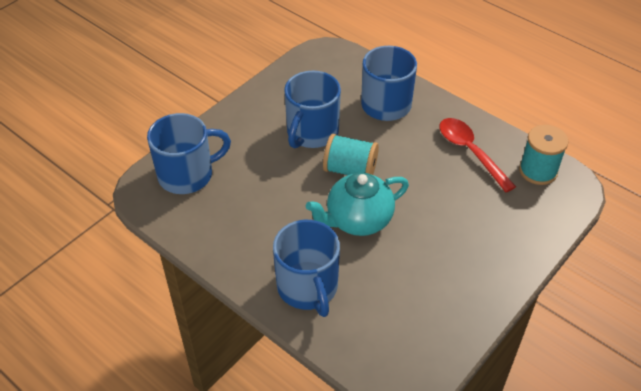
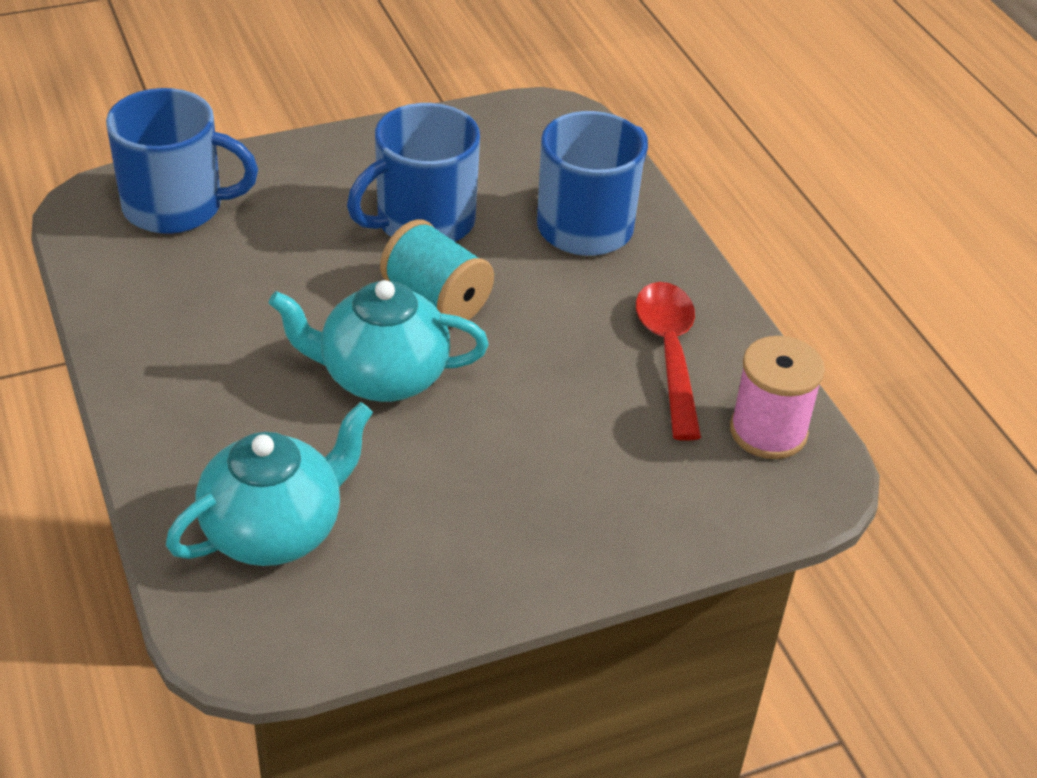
camera: 25 degrees right, 5 degrees down
blue mug [273,220,340,317] -> none
turquoise spool [519,125,568,185] -> pink spool [730,336,825,459]
none -> turquoise teapot [166,402,373,566]

